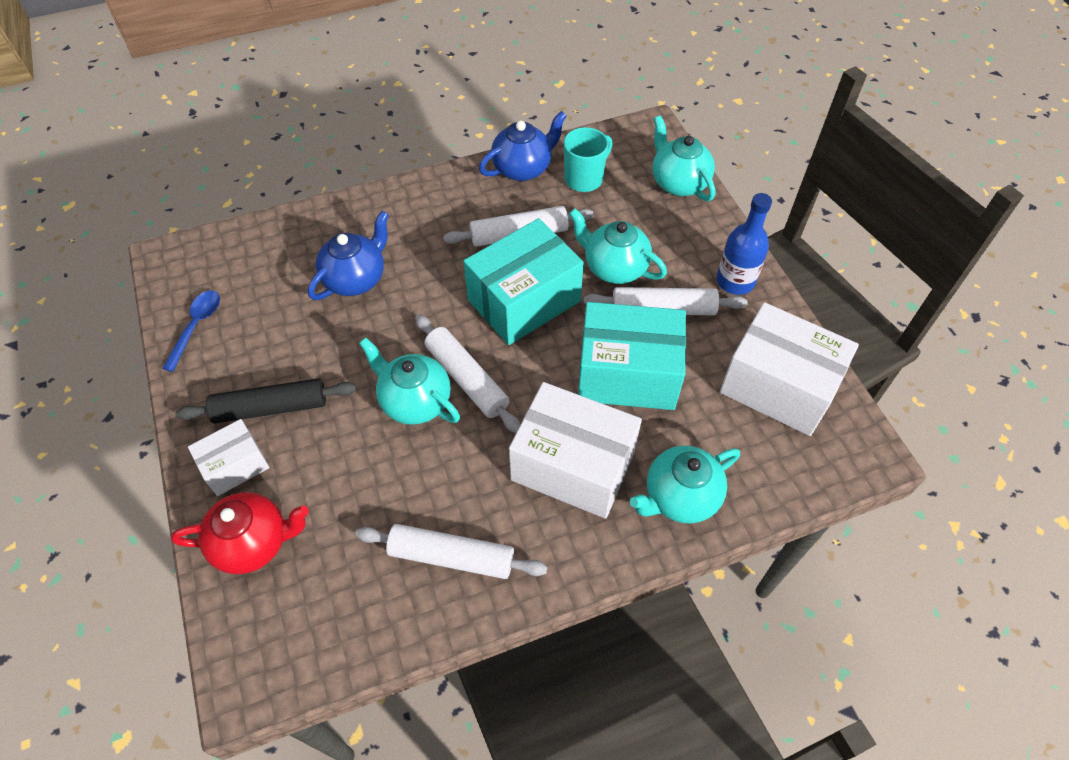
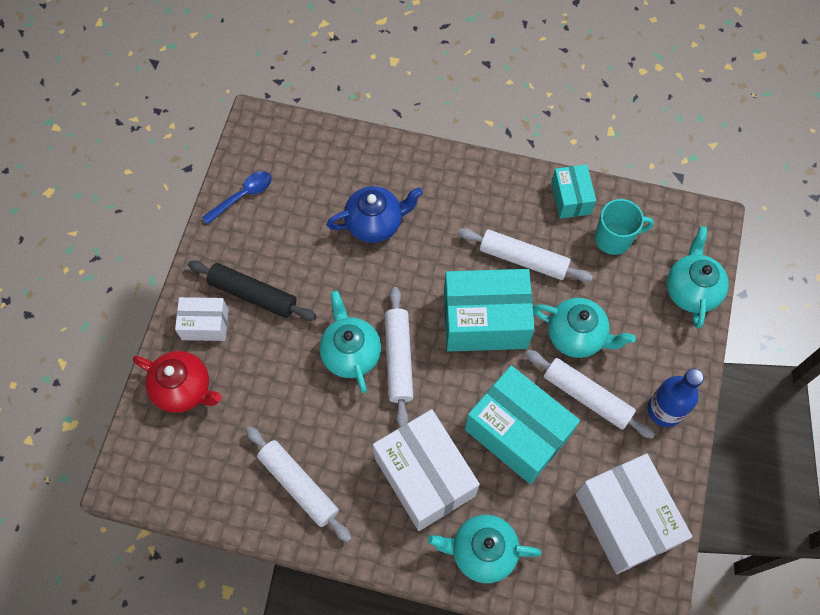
camera: 35 degrees right, 10 degrees up
blue teapot [479,111,567,181] -> turquoise box [551,164,596,219]
turquoise teapot [569,208,667,284] -> turquoise teapot turned 135 degrees clockwise [533,298,635,358]

